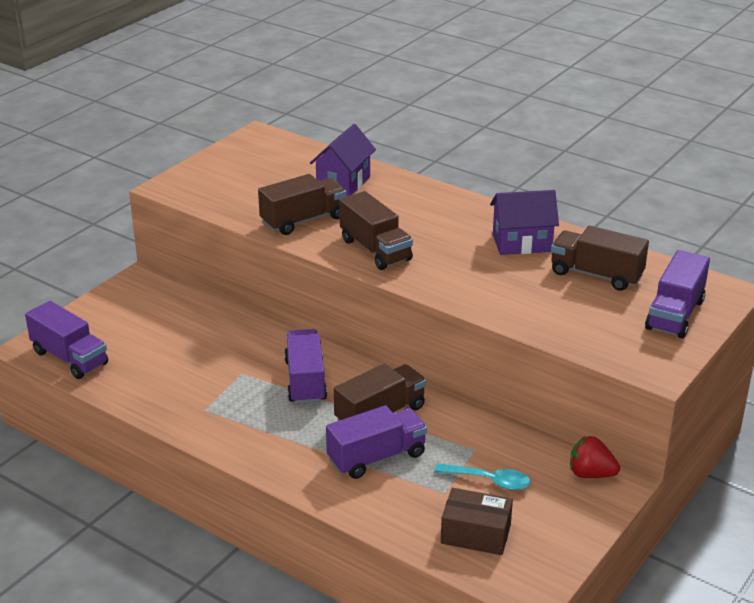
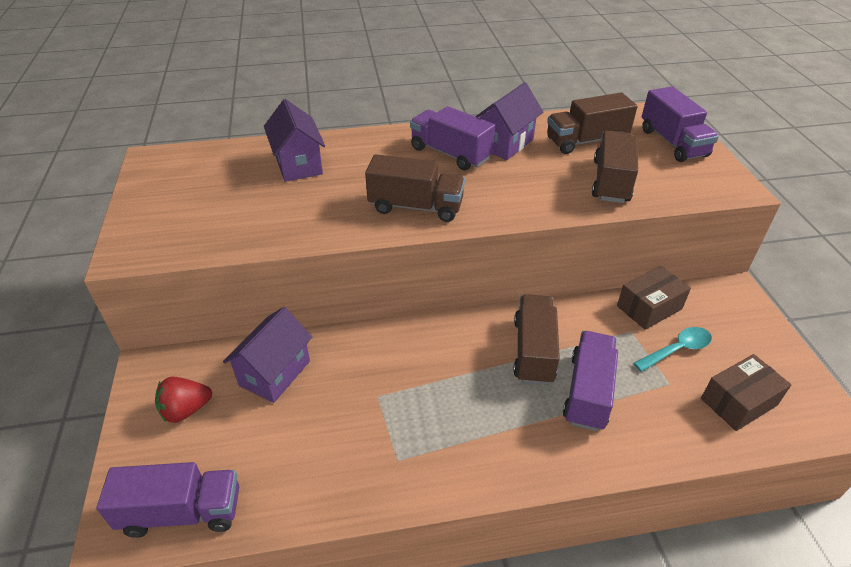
camera: 45 degrees left, 10 degrees up
brown truck [258,174,346,235] -> brown truck moved to [592,131,638,203]
purple truck [284,329,327,404] -> purple truck moved to [410,106,495,170]
red strawberry [570,436,620,478] -> red strawberry moved to [155,377,212,423]
none -> purple house [223,307,312,403]
none -> brown box [617,266,691,330]

